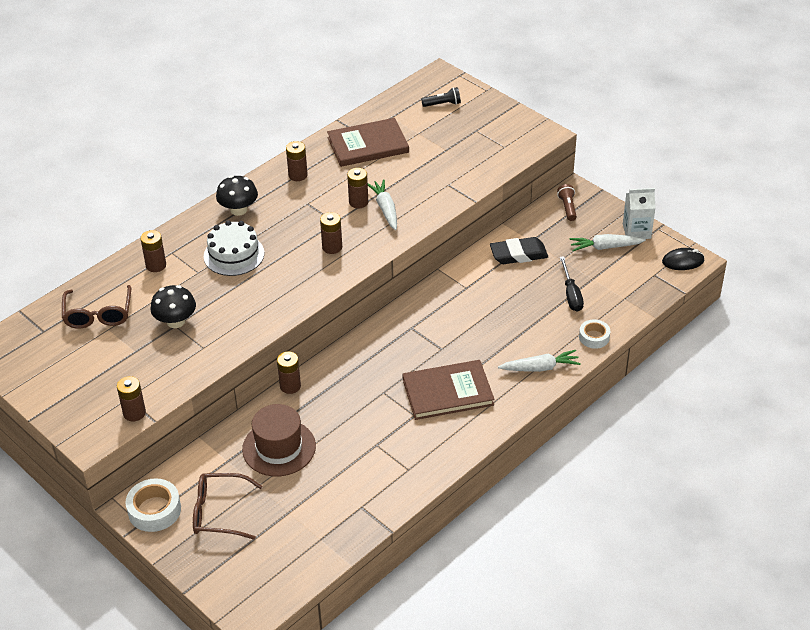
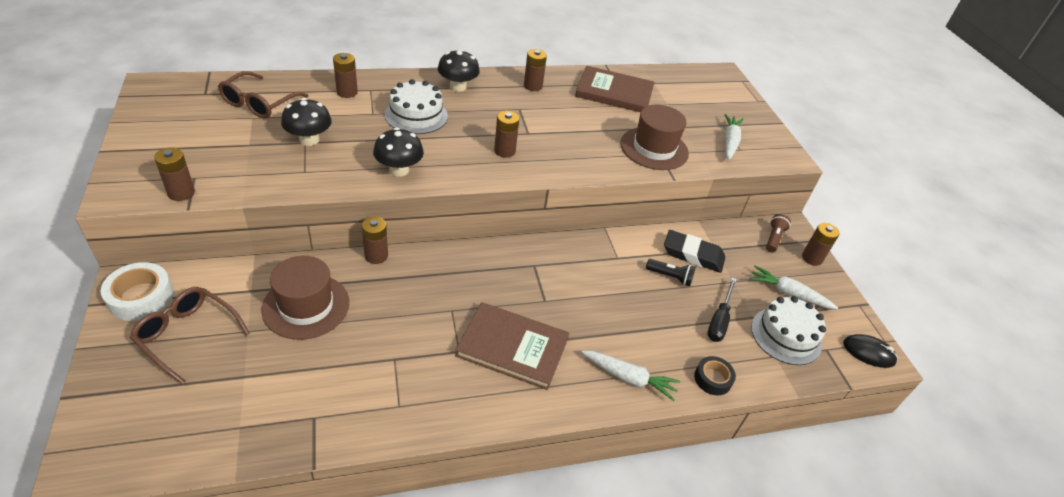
camera: 25 degrees right, 0 degrees up
brown battery [347,168,368,209] -> brown battery moved to [802,223,840,266]
white carrot [368,179,397,230] -> white carrot moved to [725,114,744,160]
black flashlight [421,87,461,107] -> black flashlight moved to [646,259,696,286]
white tape [579,319,610,349] -> black tape [694,356,736,396]
white carton [623,188,656,239] -> none
none -> black mushroom [373,128,424,177]
none -> brown hat [620,105,689,170]
none -> white cake [751,296,826,365]

